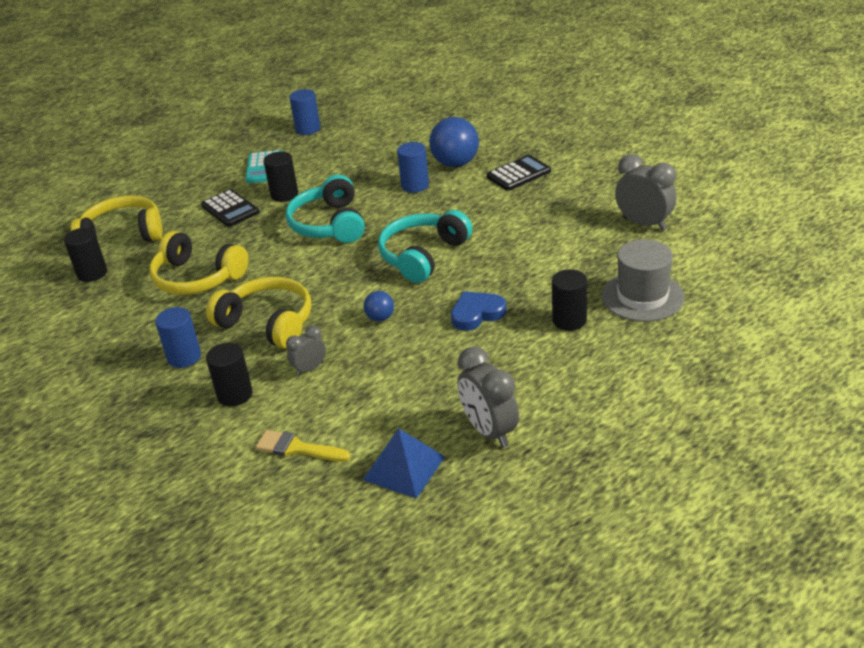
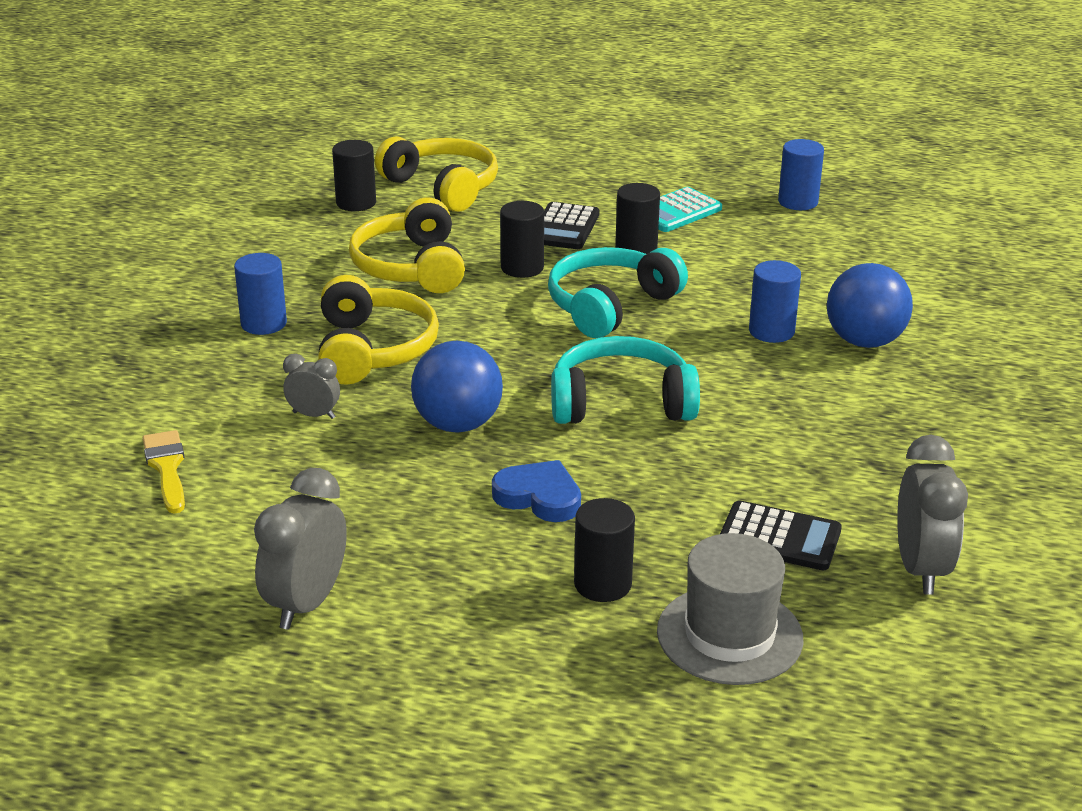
camera: 50 degrees right, 5 degrees down
black cylinder [206,343,253,406] -> black cylinder moved to [500,201,544,278]
blue pyramid [363,428,445,499] -> none
blue ball [364,291,394,321] -> blue ball [411,341,503,433], size x1.96
black calculator [487,155,551,191] -> black calculator moved to [720,500,842,570]

